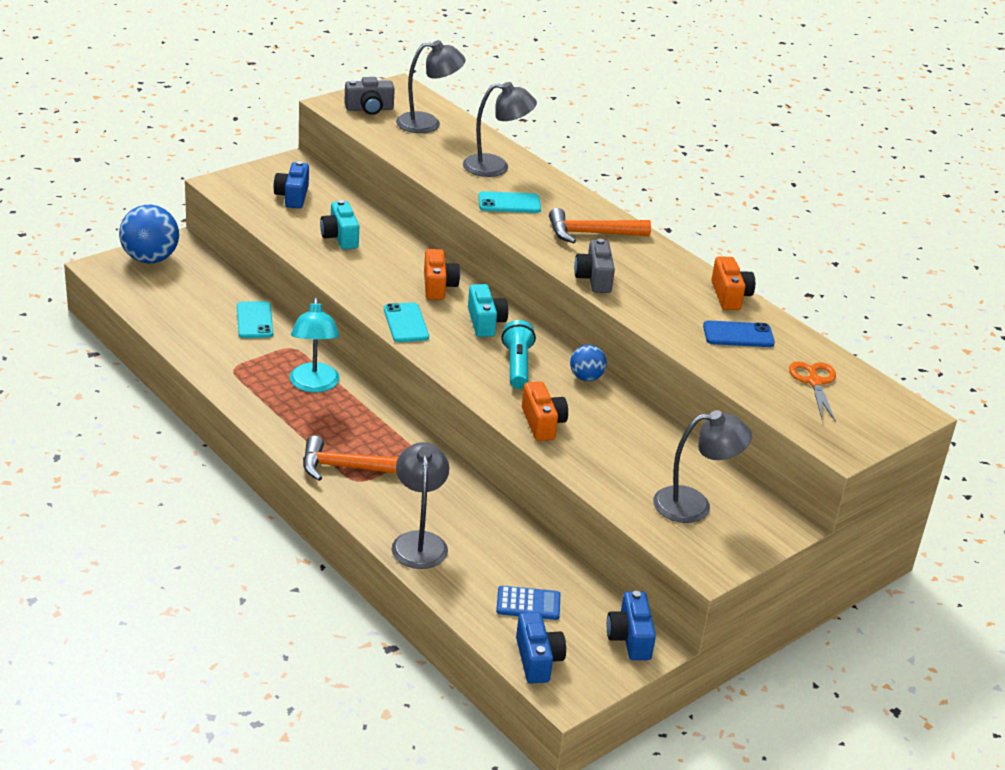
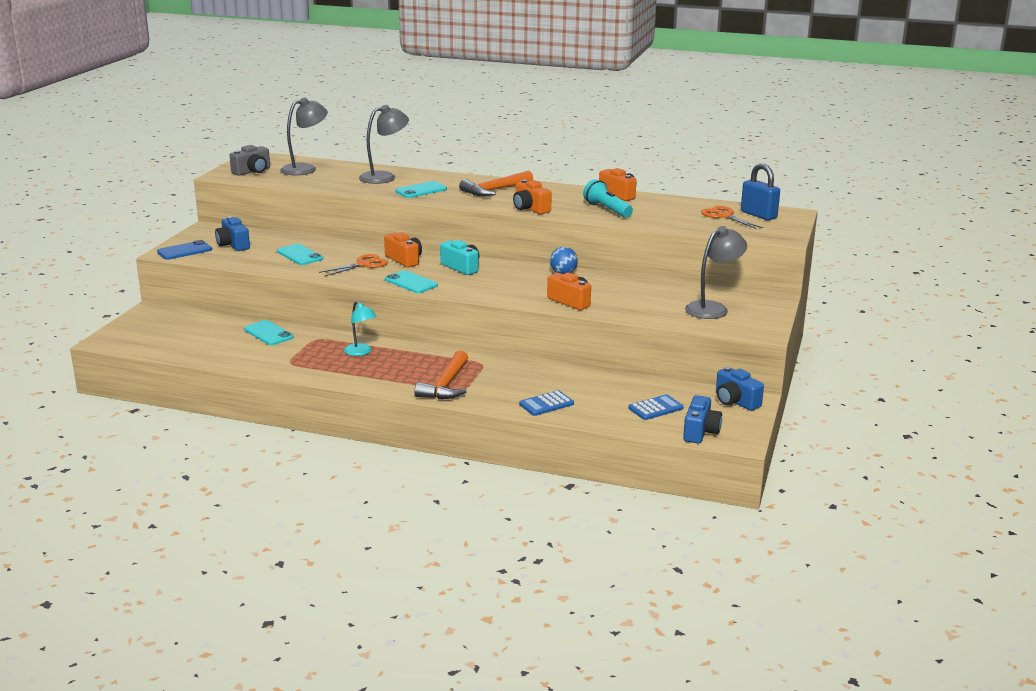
camera: 30 degrees left, 10 degrees down
blue ball [119,205,179,263] -> none
turquoise lamp [290,297,340,393] -> turquoise lamp [344,301,377,356], size x0.66
orange hammer [303,436,398,481] -> orange hammer turned 45 degrees counterclockwise [414,350,468,399]
turquoise camera [320,200,359,249] -> turquoise phone [277,244,323,265]
grey lamp [392,442,449,569] -> blue calculator [519,390,574,416]
turquoise flashlight [501,320,536,389] -> turquoise flashlight moved to [583,179,633,218]
blue camera [516,612,566,684] -> blue camera turned 60 degrees clockwise [683,395,722,443]
grey camera [574,239,615,293] -> orange camera [513,179,552,214]
blue phone [703,321,775,347] -> blue phone moved to [157,240,212,260]
none -> orange scissors [319,254,388,277]
none -> blue padlock [741,163,780,220]

